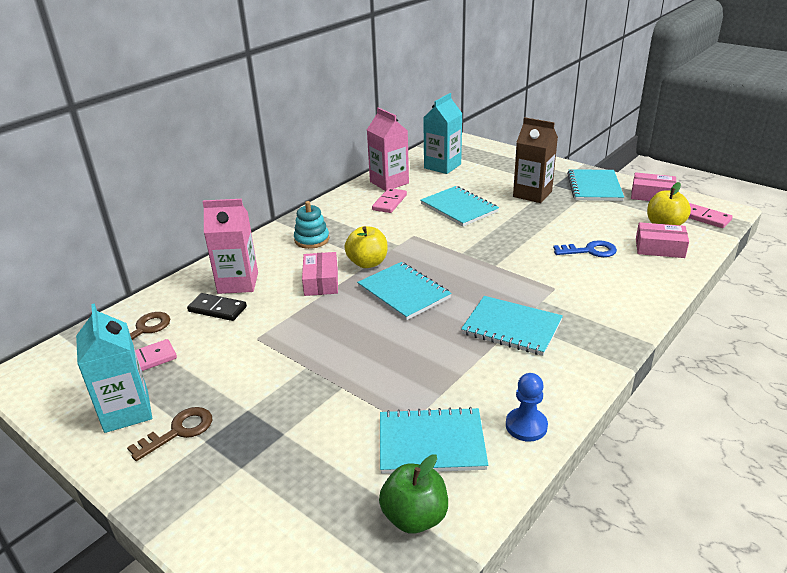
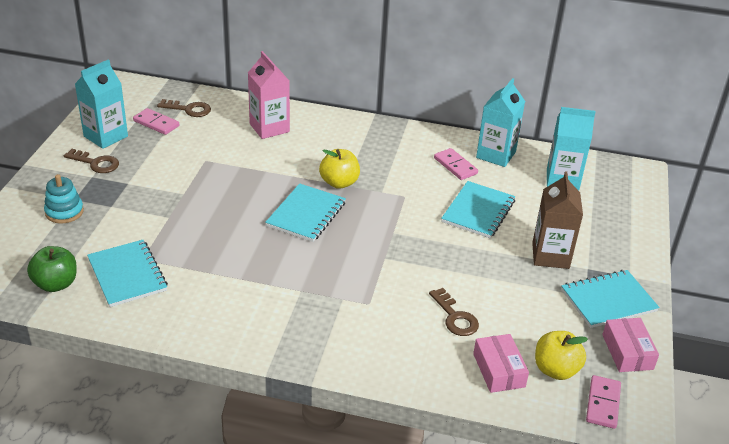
camera: 60 degrees right, 5 degrees up
black domino [187,293,247,321] -> none
turquoise stacking toy [294,201,329,249] -> turquoise stacking toy moved to [44,174,84,224]
pink box [302,252,338,296] -> none
pink carton [367,107,409,191] -> turquoise carton [476,78,525,167]
pink domino [372,188,407,213] -> pink domino turned 60 degrees clockwise [434,148,478,180]
turquoise notebook [461,296,563,356] -> none
blue pawn [506,373,548,442] -> none
blue key [553,240,617,257] -> brown key [429,288,479,336]

